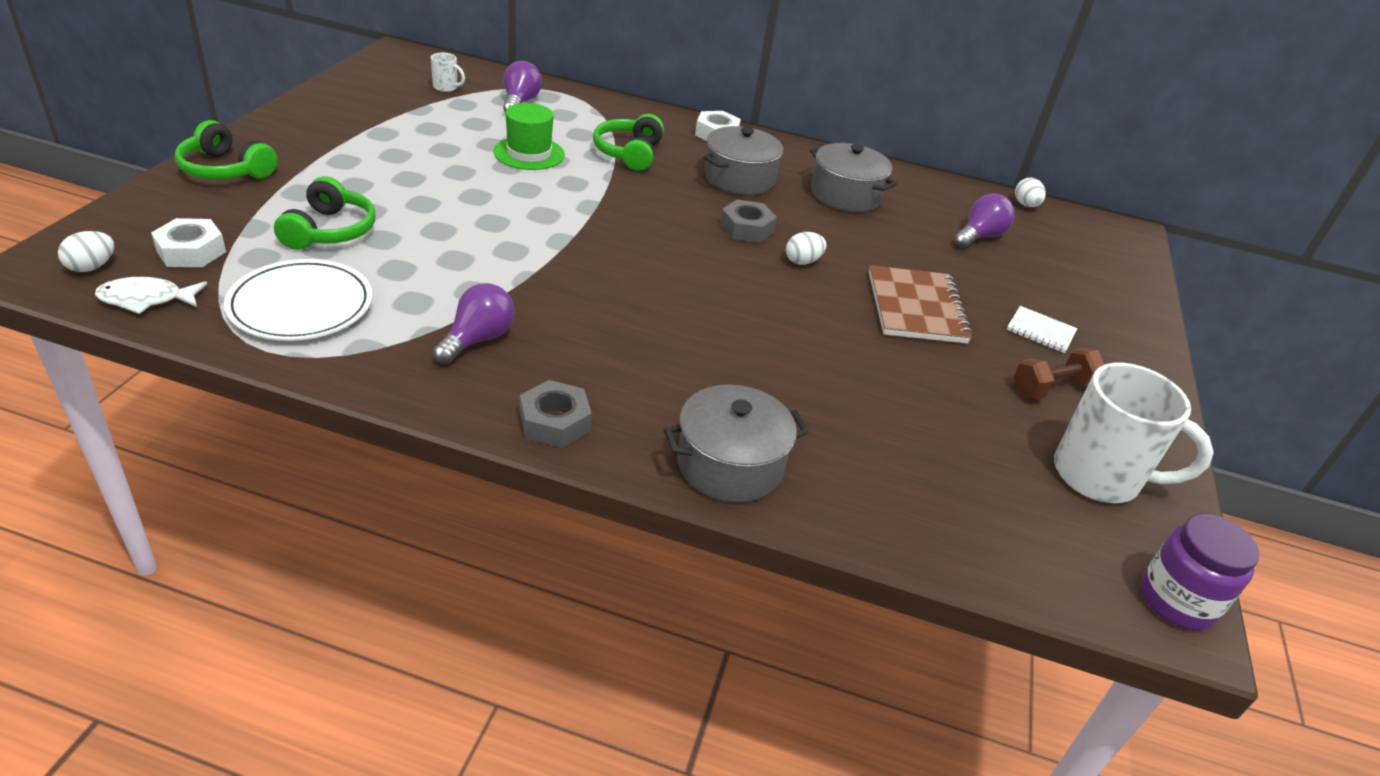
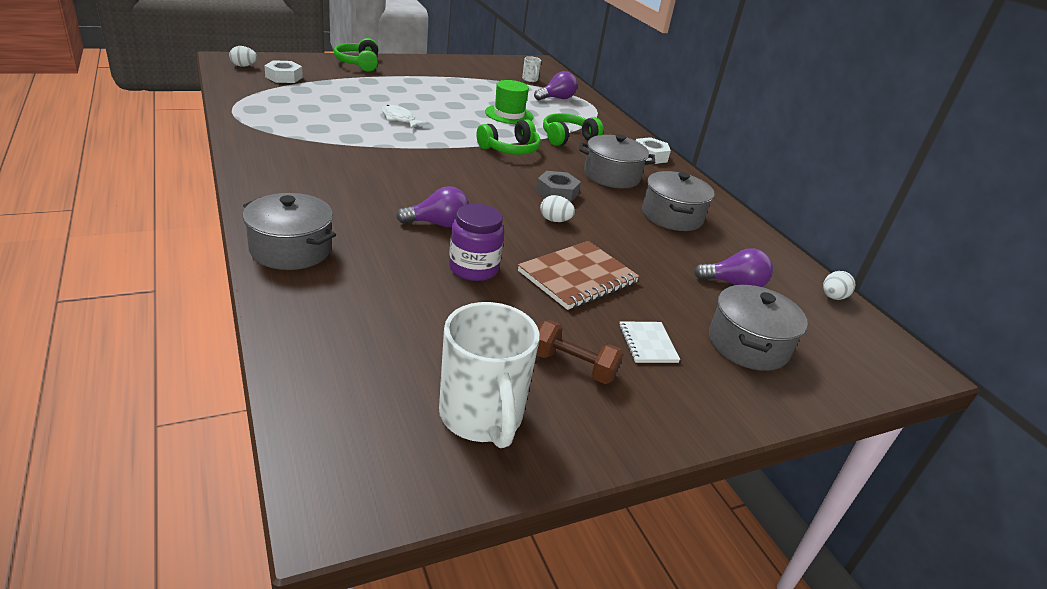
camera: 50 degrees right, 5 degrees down
white fish [95,277,207,314] -> white fish moved to [382,105,429,129]
white plate [224,259,373,341] -> none
green headphones [274,176,375,250] -> green headphones moved to [476,119,541,155]
purple light bulb [433,283,515,364] -> purple light bulb moved to [396,186,469,227]
grey nut [520,380,592,448] -> none
purple jar [1141,513,1259,630] -> purple jar moved to [449,204,504,281]
none -> grey pot [709,285,808,371]

